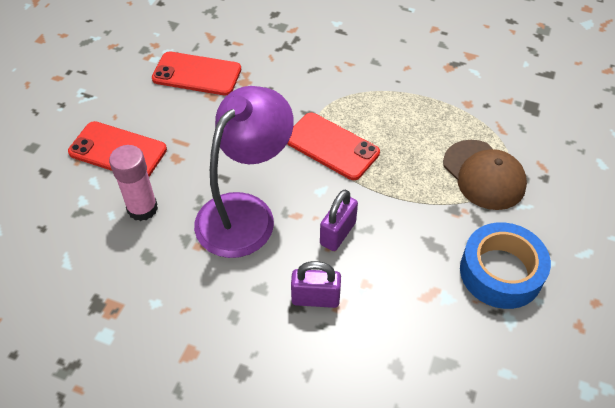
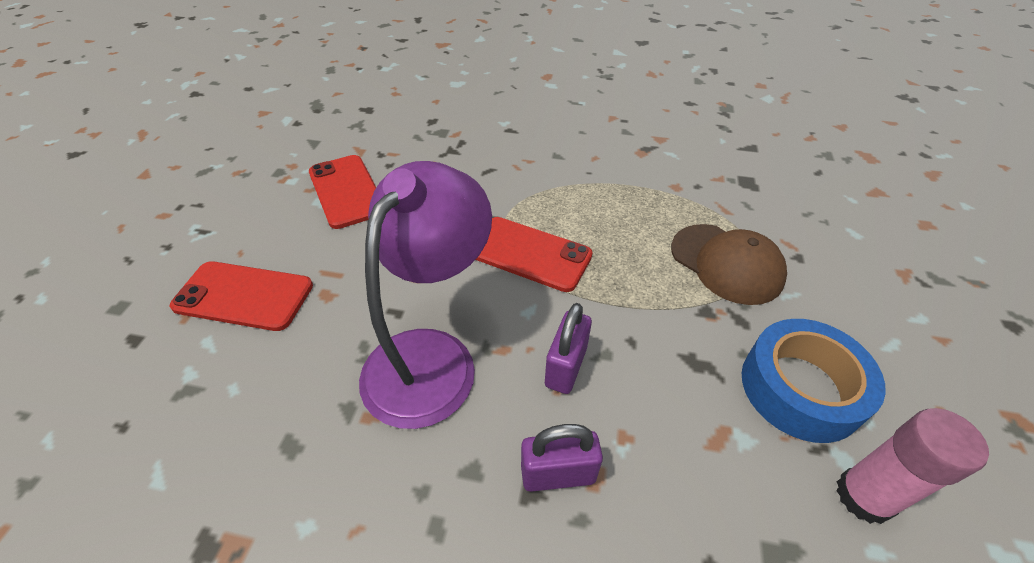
camera: 10 degrees left, 5 degrees down
pink glue stick [109,145,158,221] -> pink glue stick moved to [836,408,989,524]
red phone [152,52,241,95] -> red phone turned 60 degrees clockwise [309,155,376,229]

